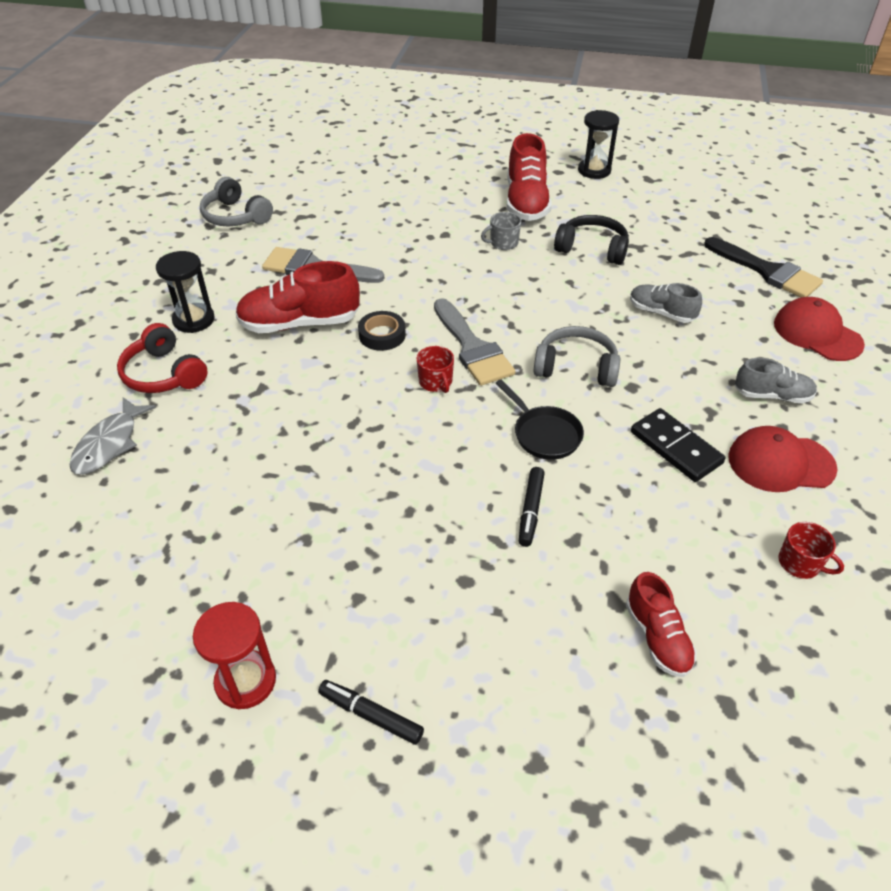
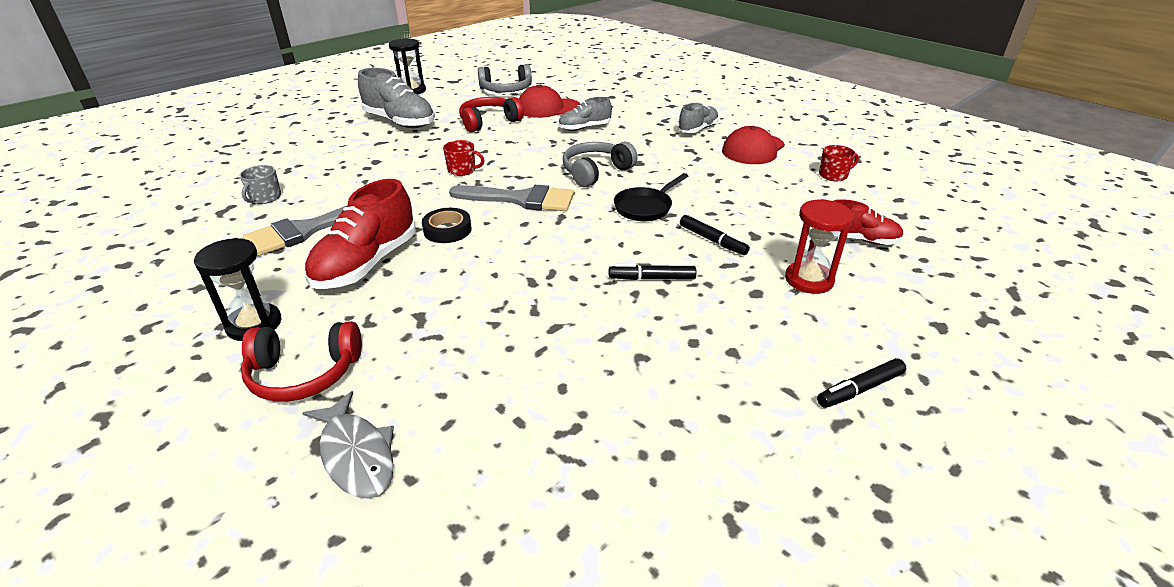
camera: 55 degrees left, 10 degrees down
red hourglass [193,602,276,709] -> red hourglass moved to [785,199,854,294]
grey headphones [200,177,273,226] -> grey headphones moved to [478,64,532,92]
red mug [417,346,454,393] -> red mug moved to [443,140,485,176]
grey mug [481,212,521,250] -> grey mug moved to [240,165,281,204]
black pan [496,379,584,460] -> black pan turned 135 degrees clockwise [614,173,688,221]
red shoe [507,133,552,221] -> grey shoe [358,68,435,128]
black headphones [554,215,629,265] -> red headphones [459,97,524,132]
black domino [631,408,725,482] -> none
black brush [704,237,823,297] -> none
red cap [774,297,865,361] -> red cap moved to [519,85,580,118]
none -> black marker [609,264,696,280]

